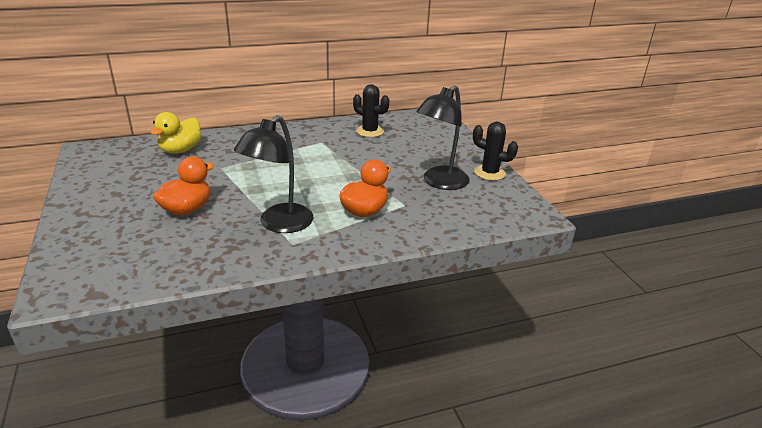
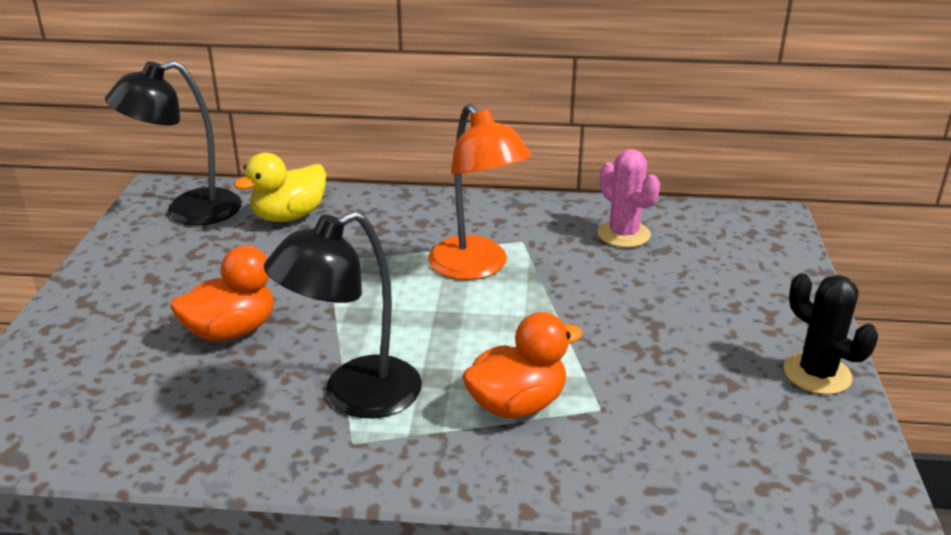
camera: 25 degrees right, 0 degrees up
black cactus [353,84,389,137] -> pink cactus [597,149,660,248]
black lamp [416,85,470,190] -> black lamp moved to [105,61,242,225]
none -> orange lamp [428,103,531,280]

